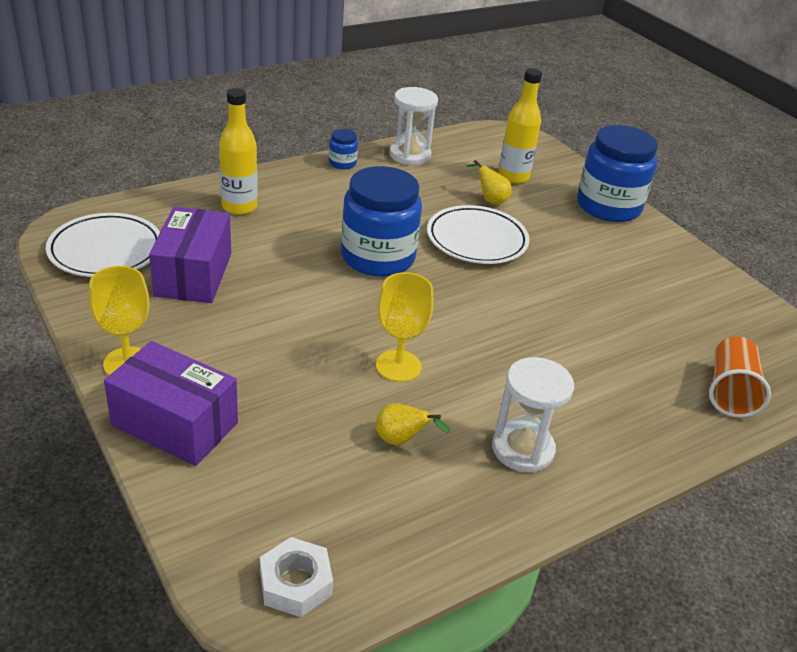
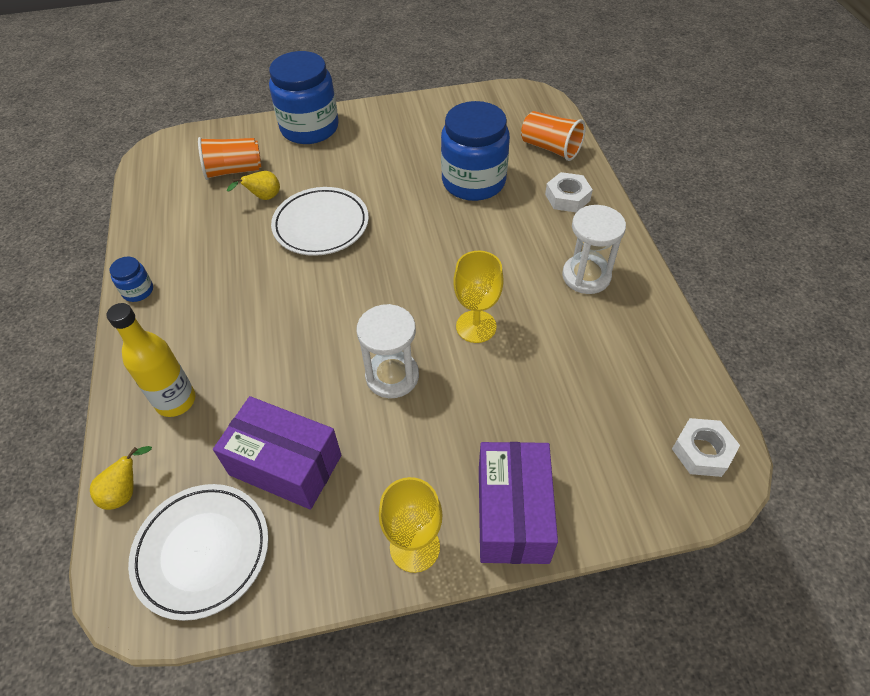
camera: 65 degrees left, 15 degrees up
purple box [104,341,238,466] -> purple box turned 45 degrees counterclockwise [479,442,558,564]
blue jar [341,166,422,277] -> blue jar moved to [441,101,510,201]
yellow pear [376,403,450,445] -> yellow pear moved to [90,446,152,510]
white hourglass [389,87,438,165] -> white hourglass moved to [356,304,419,398]
yellow bottle [498,68,542,184] -> orange cup [198,137,262,180]
none -> white nut [545,172,593,212]

